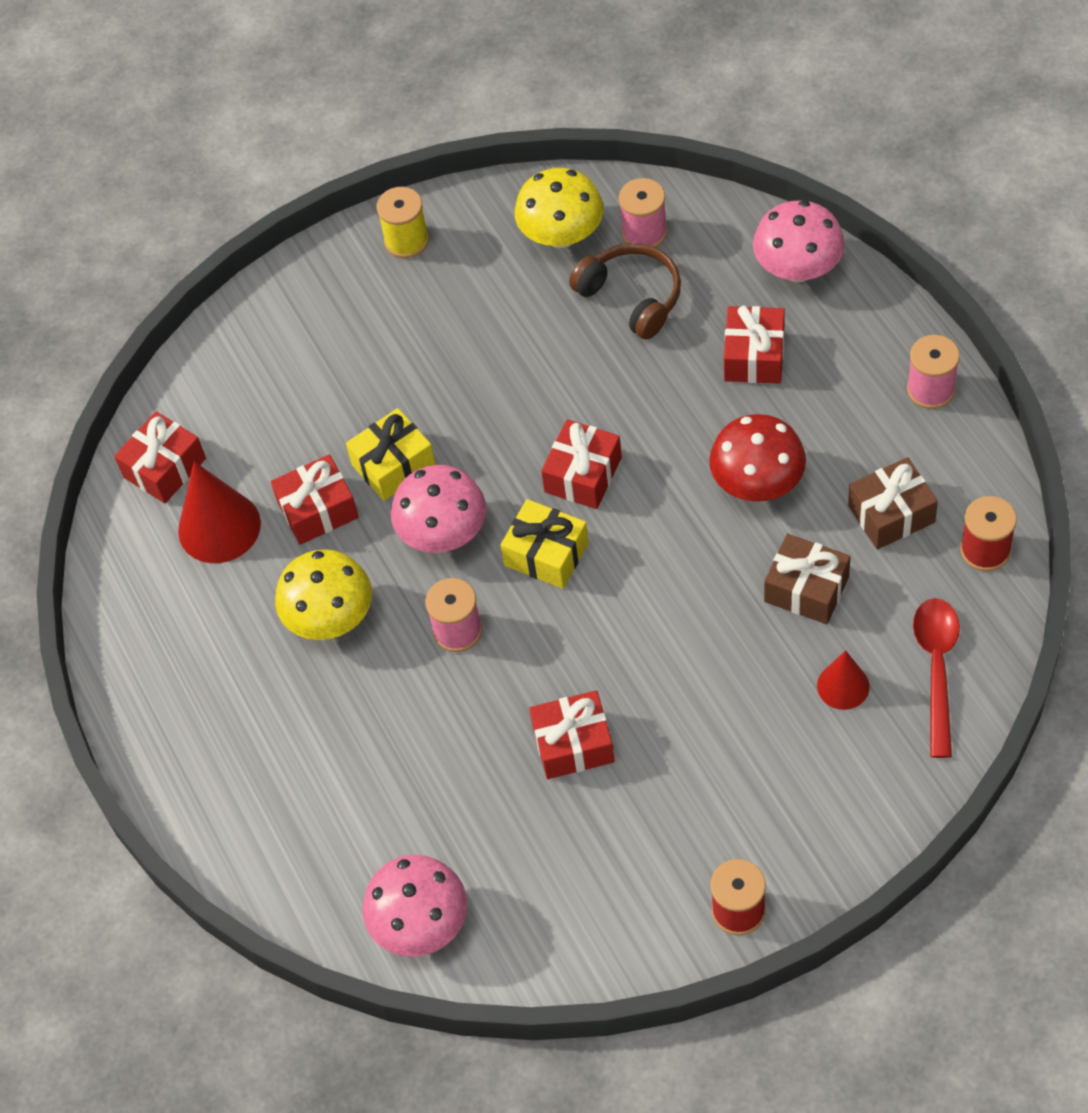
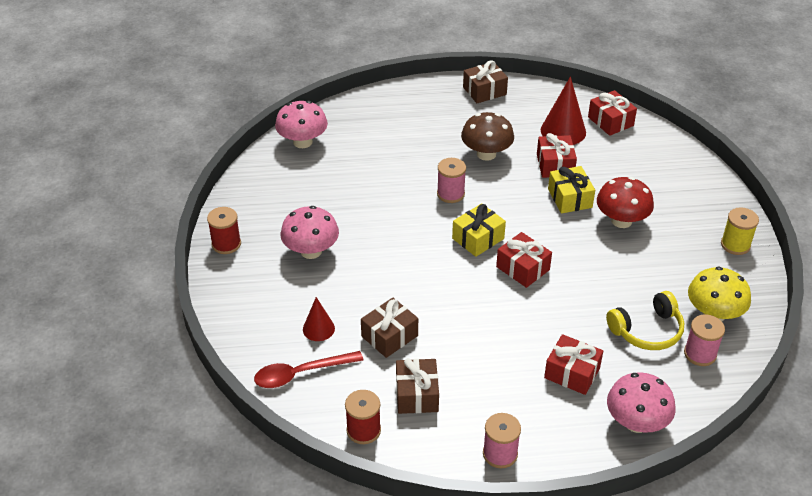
camera: 105 degrees right, 15 degrees down
yellow mushroom [275,549,372,640] -> brown mushroom [461,112,514,161]
pink mushroom [391,465,486,553] -> pink mushroom moved to [280,206,339,259]
red gift [529,690,615,779] -> none
brown headphones [569,243,681,340] -> yellow headphones [606,291,684,350]
red mushroom [709,414,806,502] -> red mushroom moved to [597,177,654,228]
red spoon [913,598,960,758] -> red spoon turned 135 degrees clockwise [254,351,363,388]
none -> brown gift [463,60,508,103]

